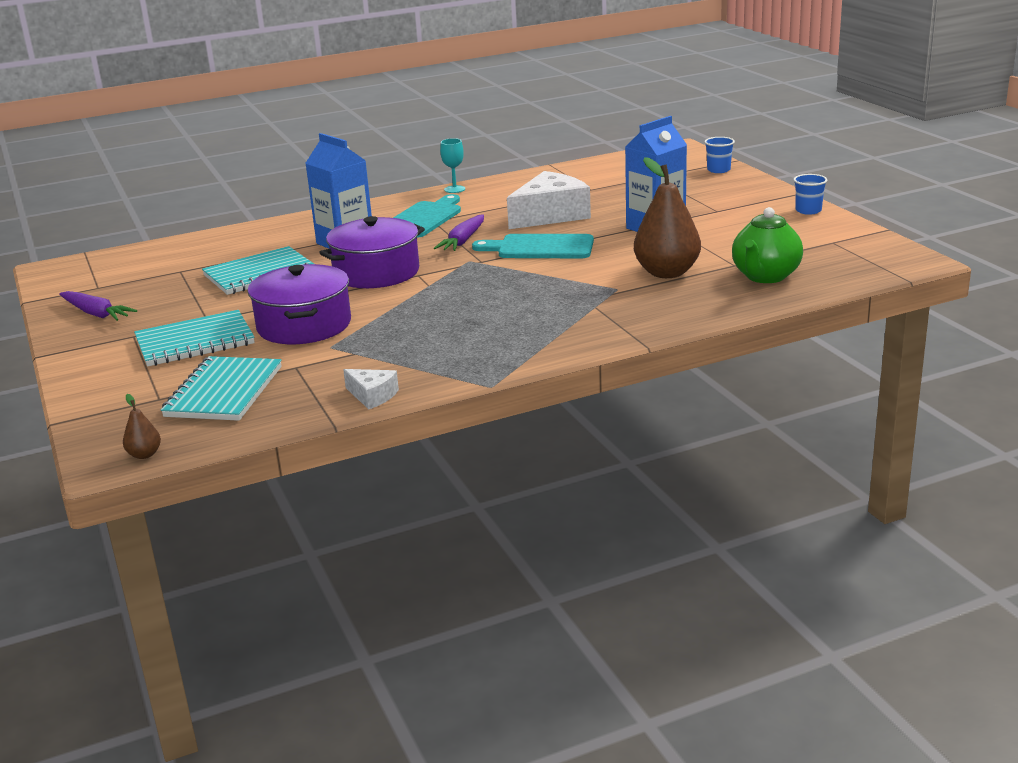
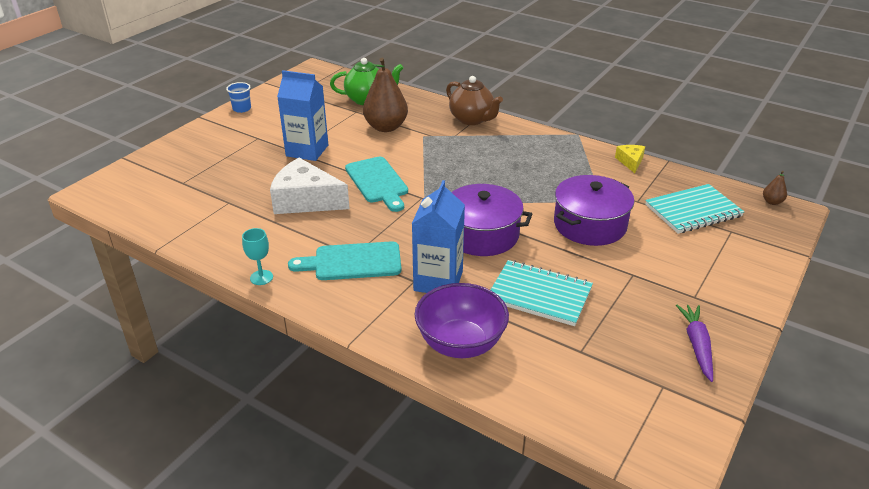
camera: 125 degrees left, 10 degrees up
turquoise notebook [134,310,255,366] -> none
white cheese [343,369,399,409] -> yellow cheese [615,145,645,173]
purple carrot [434,214,484,251] -> none
blue cup [704,137,735,173] -> none
none -> purple bowl [415,283,509,358]
none -> brown teapot [446,76,503,125]

